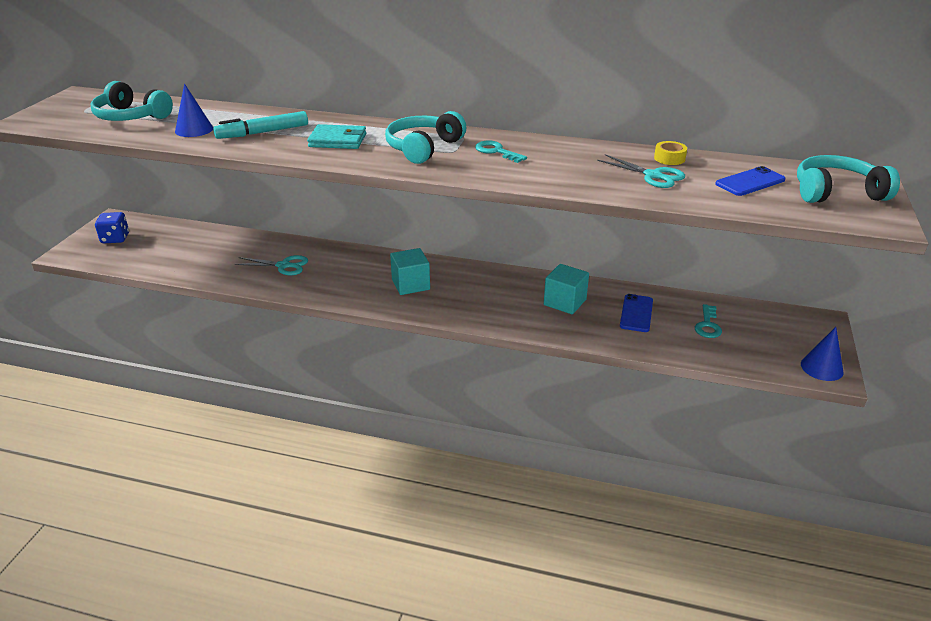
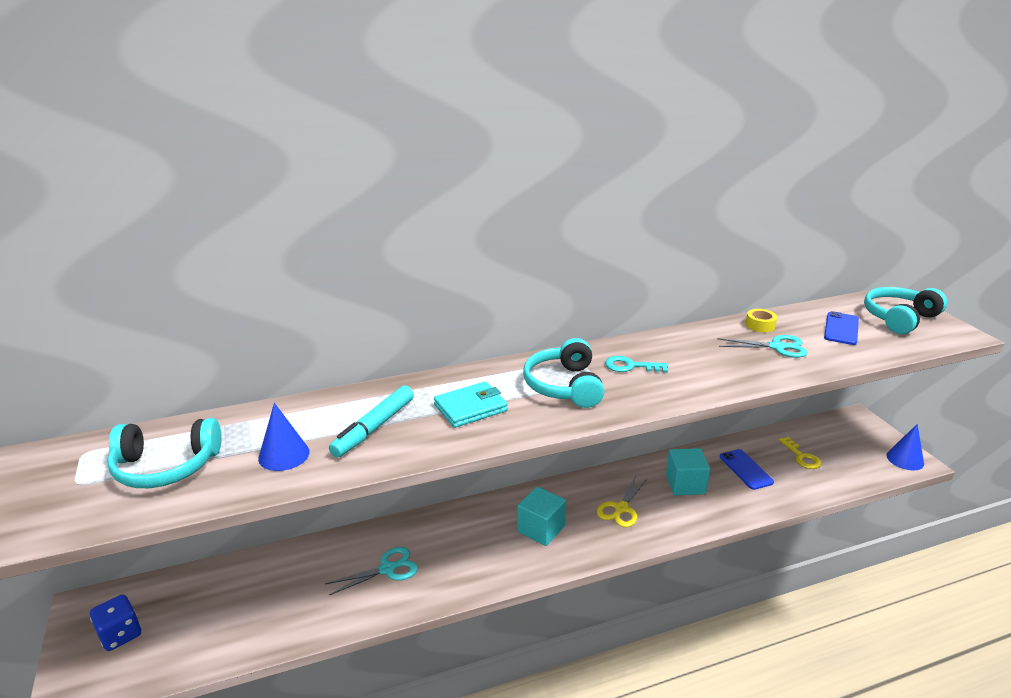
camera: 35 degrees left, 5 degrees down
turquoise key [695,304,722,338] -> yellow key [779,437,821,469]
none -> yellow scissors [597,476,648,527]

